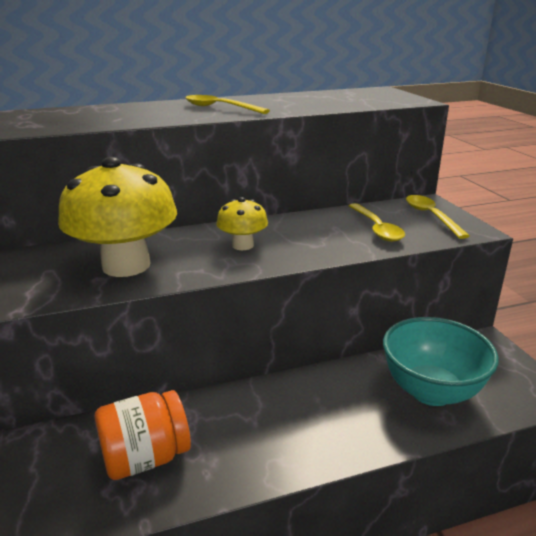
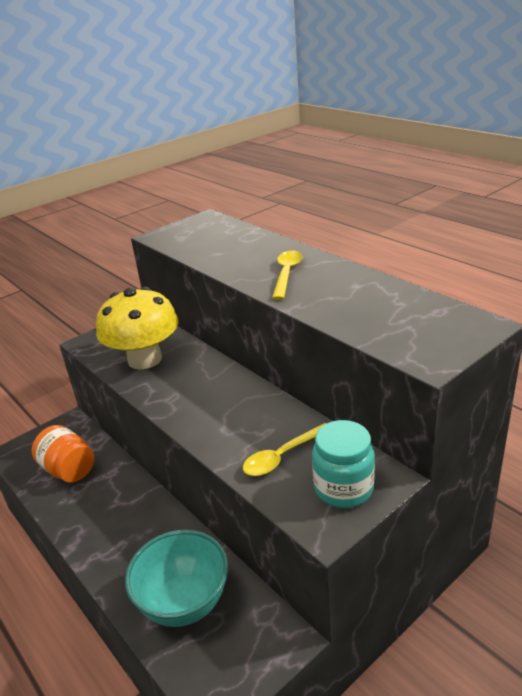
camera: 70 degrees right, 5 degrees up
yellow mushroom [216,197,268,250] -> none
yellow spoon [406,195,470,239] -> turquoise jar [312,420,375,508]

